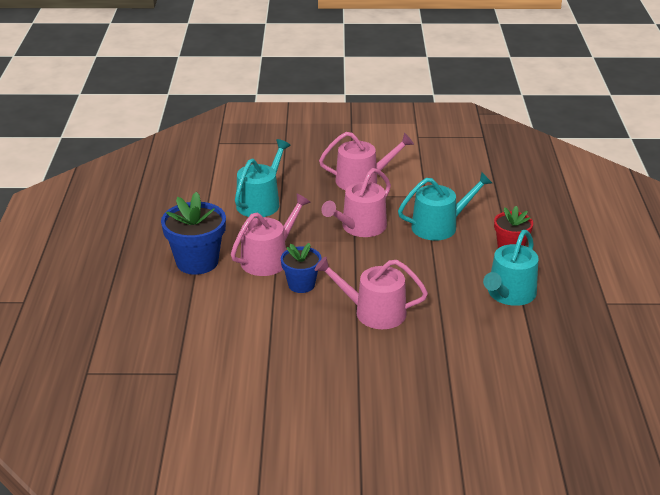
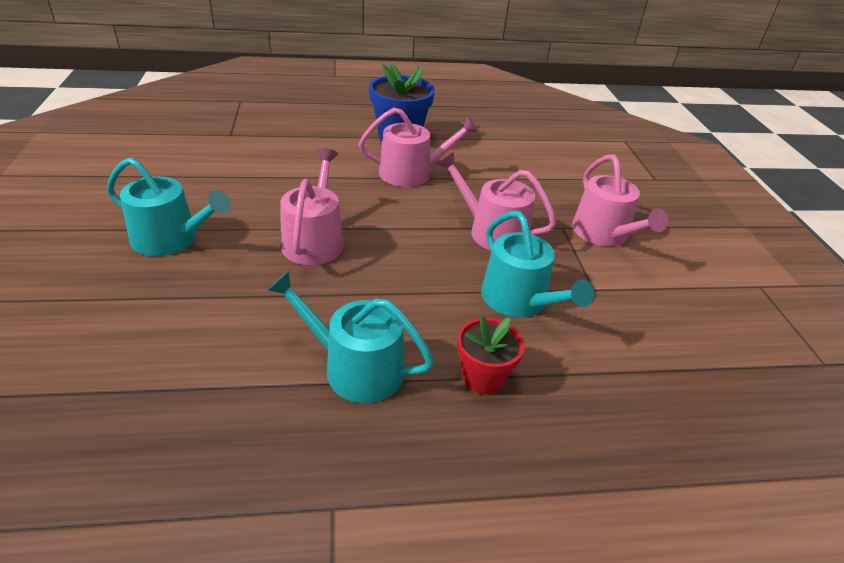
camera: 80 degrees right, 5 degrees up
pink watering can [231,194,311,276] -> pink watering can turned 45 degrees counterclockwise [359,108,478,187]
turquoise watering can [235,139,291,218] -> turquoise watering can moved to [107,157,231,256]
blue flower pot [281,243,321,293] -> none

